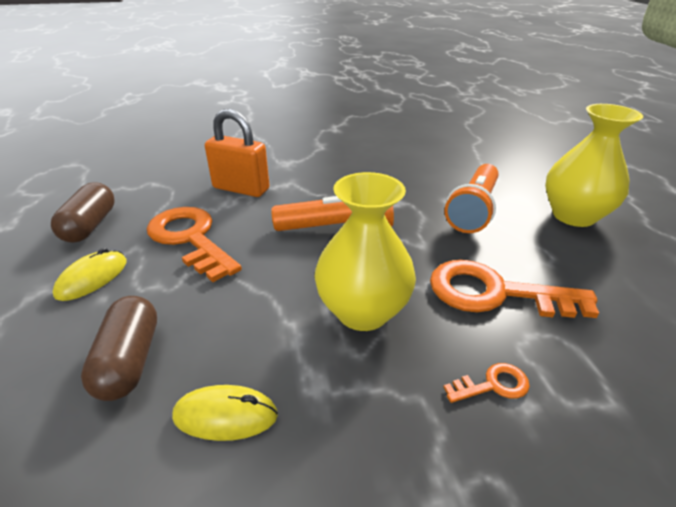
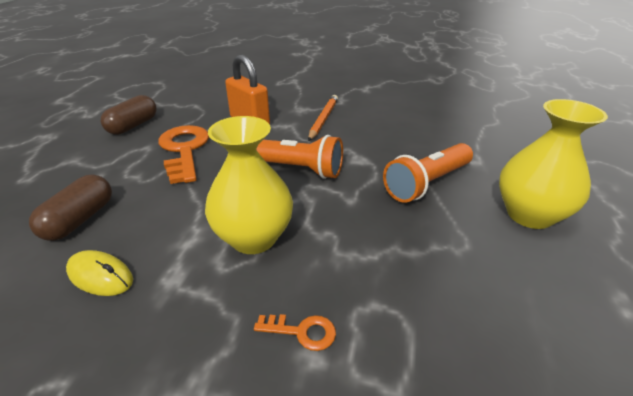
camera: 25 degrees right, 0 degrees up
yellow mouse [53,248,126,301] -> none
orange key [430,260,599,318] -> none
none -> orange pencil [308,95,338,141]

